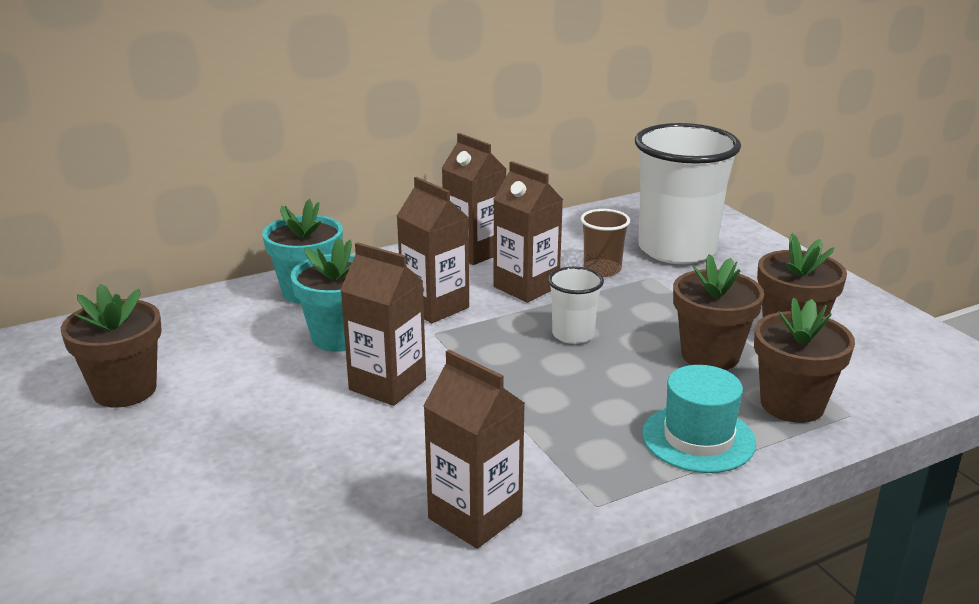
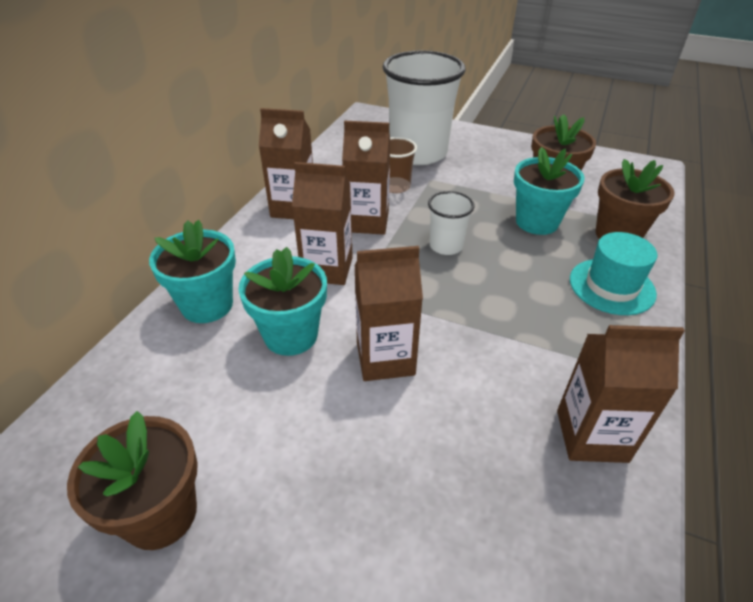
camera: 40 degrees left, 15 degrees up
brown flower pot [673,254,764,370] -> turquoise flower pot [514,147,585,235]

